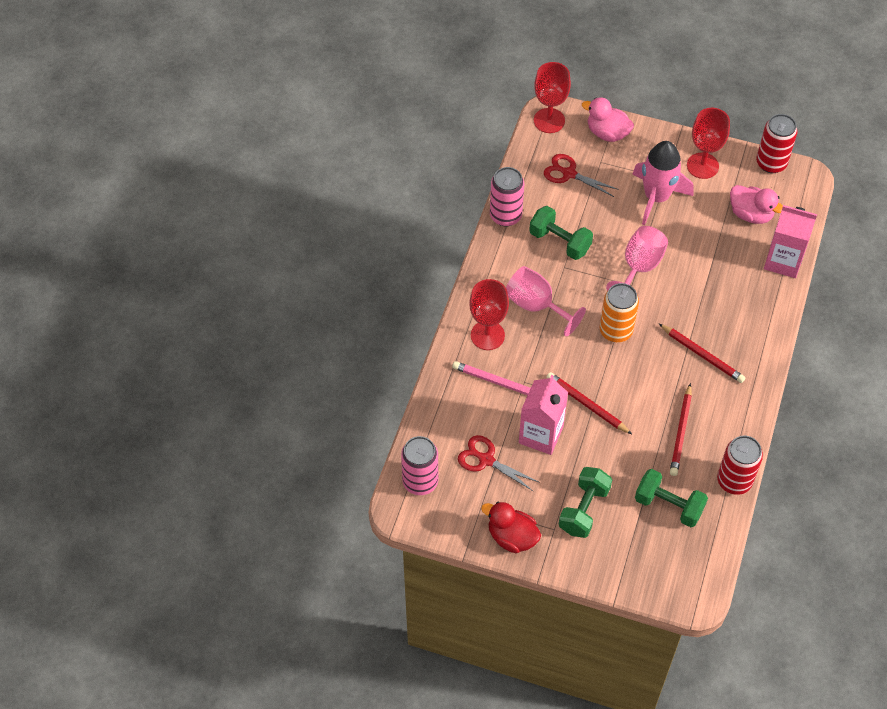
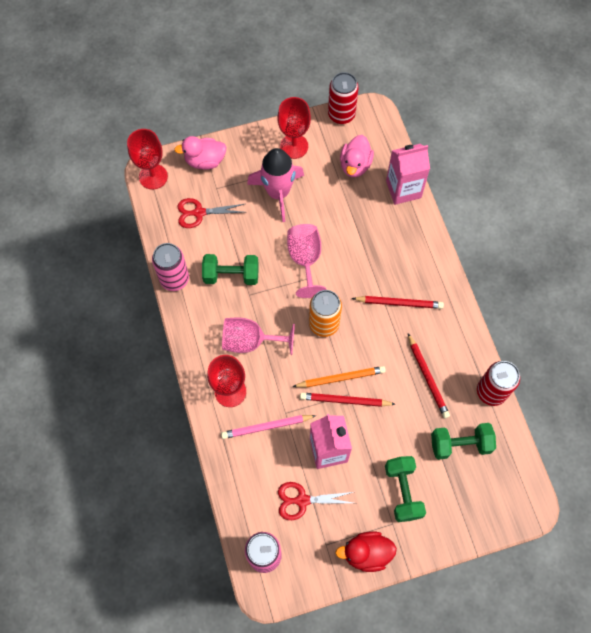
camera: 35 degrees left, 10 degrees up
pink duck [730,185,783,224] -> pink duck turned 105 degrees clockwise [340,135,374,177]
none -> orange pencil [292,366,386,387]

